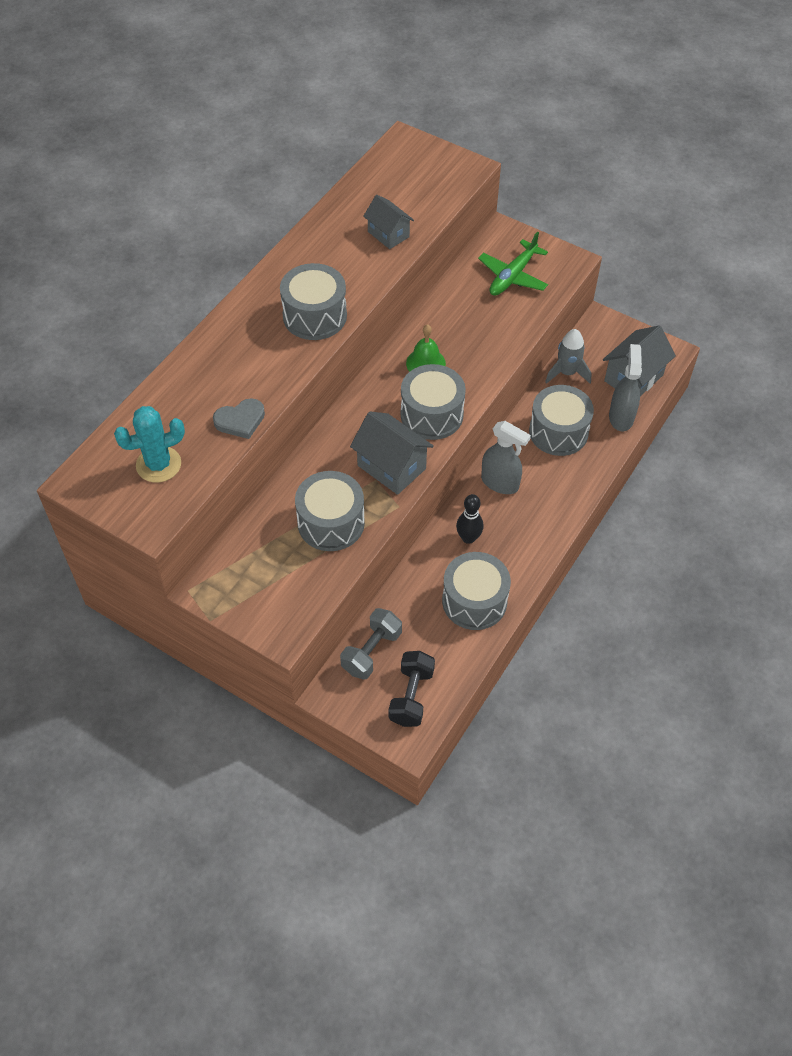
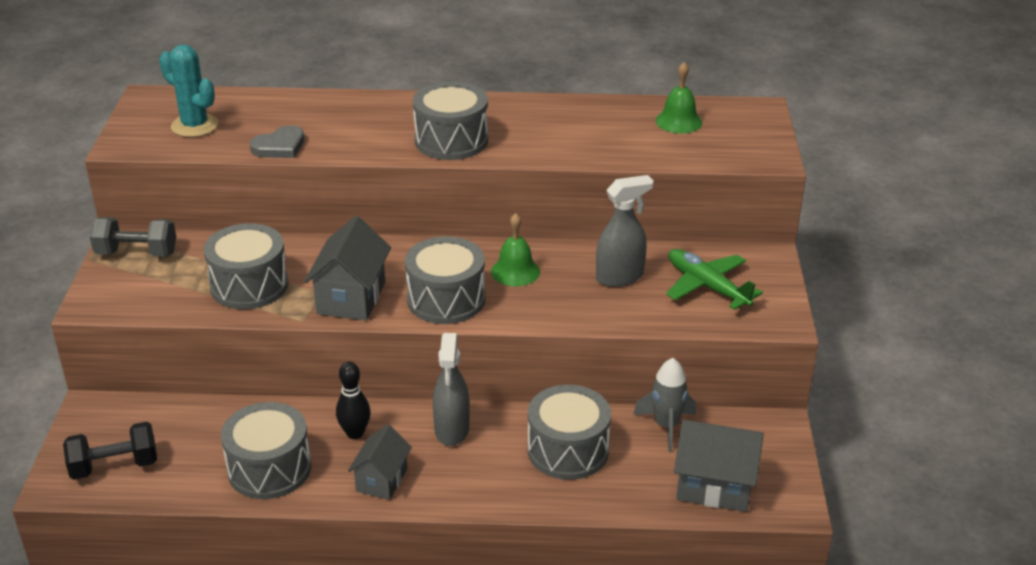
camera: 60 degrees right, 20 degrees down
grey heart [213,398,265,439] -> grey heart turned 75 degrees counterclockwise [250,125,304,158]
grey dumbbell [340,608,402,680] -> grey dumbbell moved to [90,217,176,257]
grey house [363,195,414,249] -> grey house moved to [348,425,412,500]
green plane [478,231,548,296] -> green plane turned 45 degrees clockwise [666,249,763,310]
grey spray bottle [609,344,642,431] -> grey spray bottle moved to [596,175,654,287]
none -> green bell [656,62,702,134]

